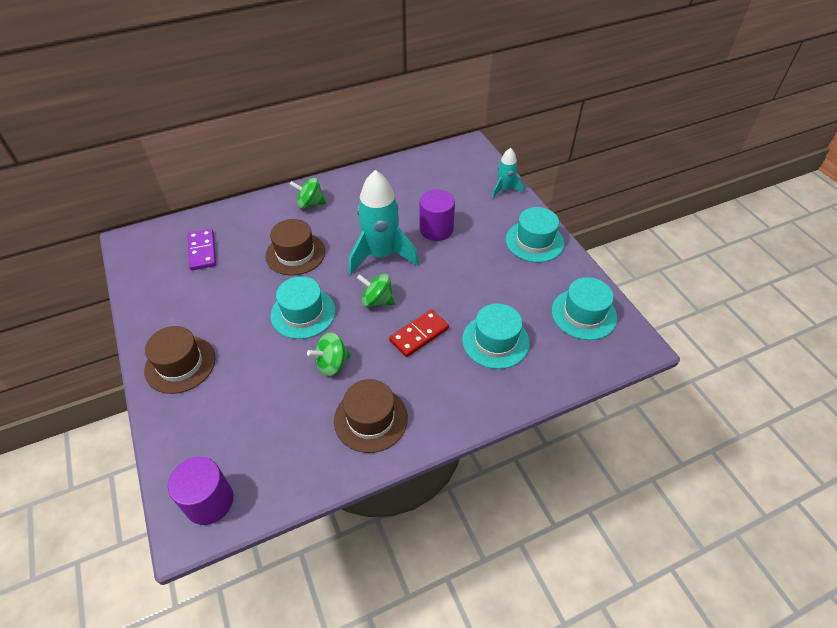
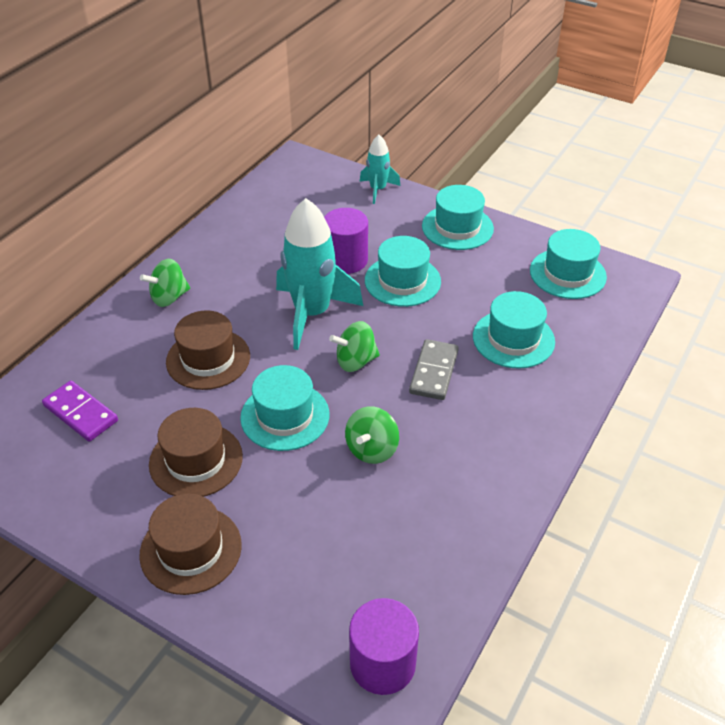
camera: 35 degrees left, 5 degrees down
brown hat [334,379,408,453] -> brown hat moved to [149,408,243,497]
red domino [389,309,449,357] -> grey domino [409,339,459,400]
none -> turquoise hat [365,236,441,307]

